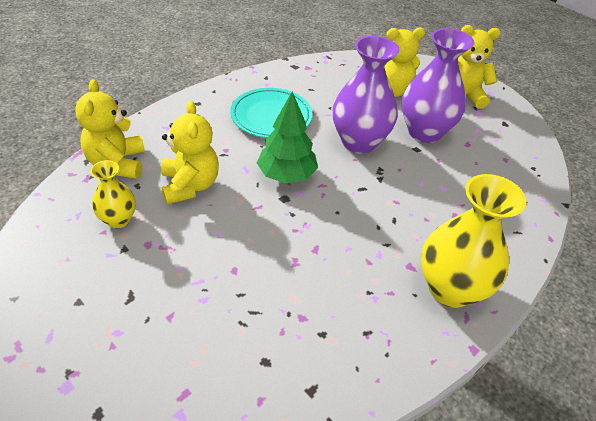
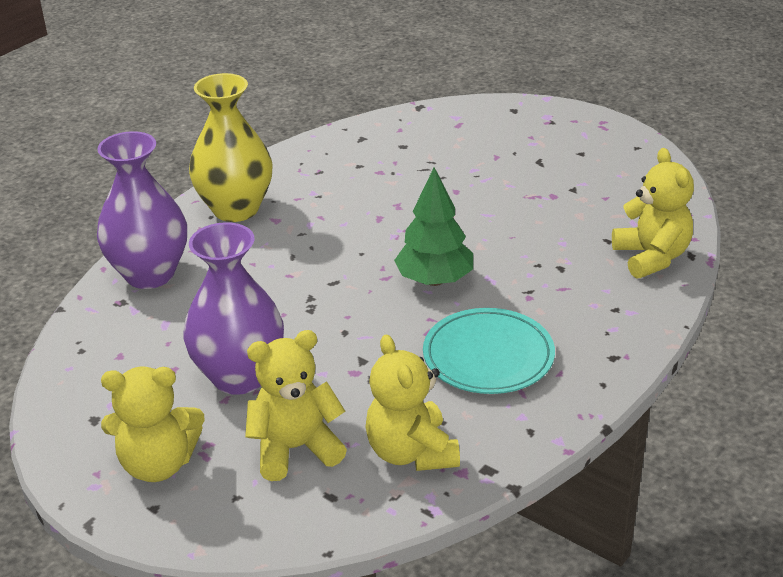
camera: 175 degrees right, 10 degrees down
yellow vase [90,160,136,228] -> none
yellow teddy bear [161,101,219,205] -> yellow teddy bear moved to [365,334,460,471]
purple vase [333,36,400,154] -> purple vase moved to [97,131,187,289]

